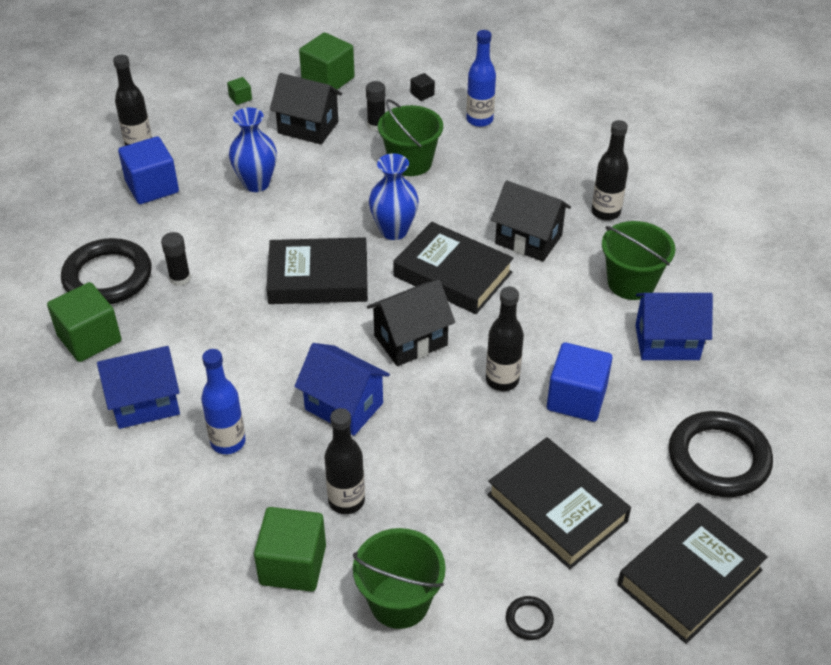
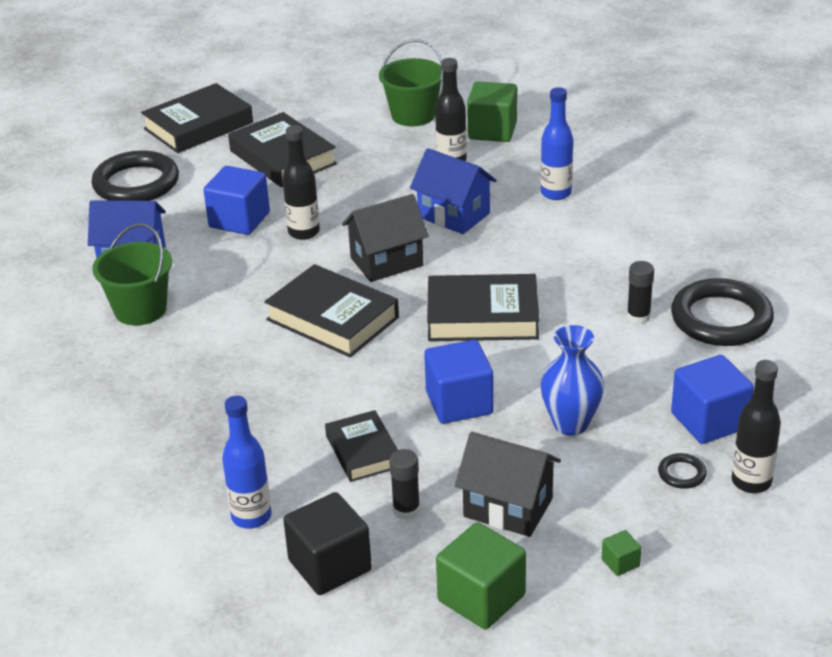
camera: 175 degrees left, 10 degrees down
green cube [47,282,122,362] -> none
blue house [97,346,180,429] -> none
blue vase [369,154,419,240] -> none
green bucket [378,99,443,176] -> black book [325,410,398,482]
black cube [411,73,435,101] -> black cube [283,492,372,595], size x2.23
black house [491,180,571,262] -> none
black ring [506,596,554,640] -> black ring moved to [658,453,707,489]
black bottle [592,120,628,221] -> none
none -> blue cube [424,340,494,424]

